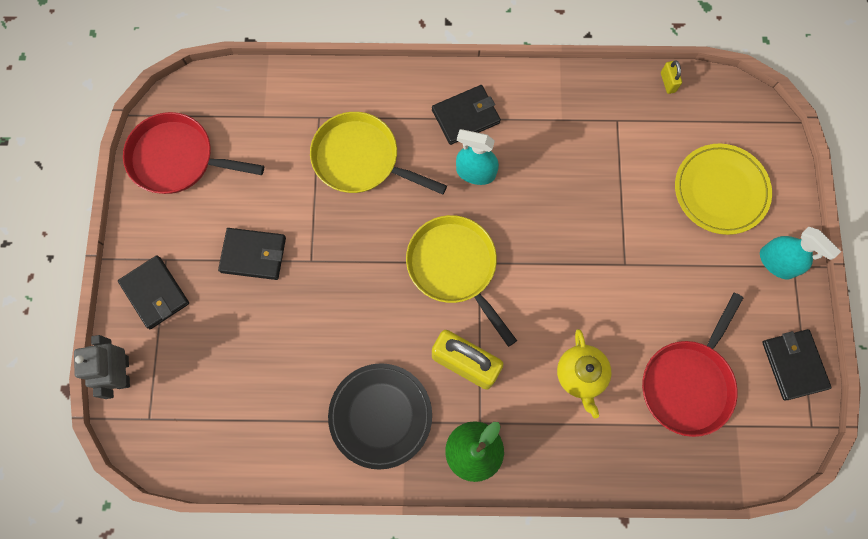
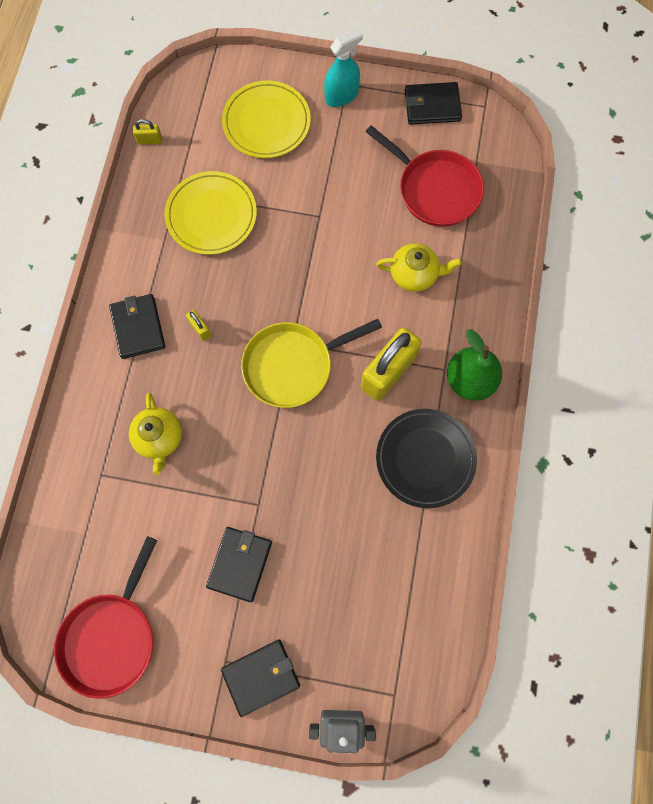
camera: 80 degrees left, 0 degrees up
yellow pan [310,112,447,195] -> yellow teapot [129,393,182,475]
turquoise spray bottle [456,129,499,185] -> yellow padlock [186,310,211,341]
none -> yellow plate [165,171,257,255]

